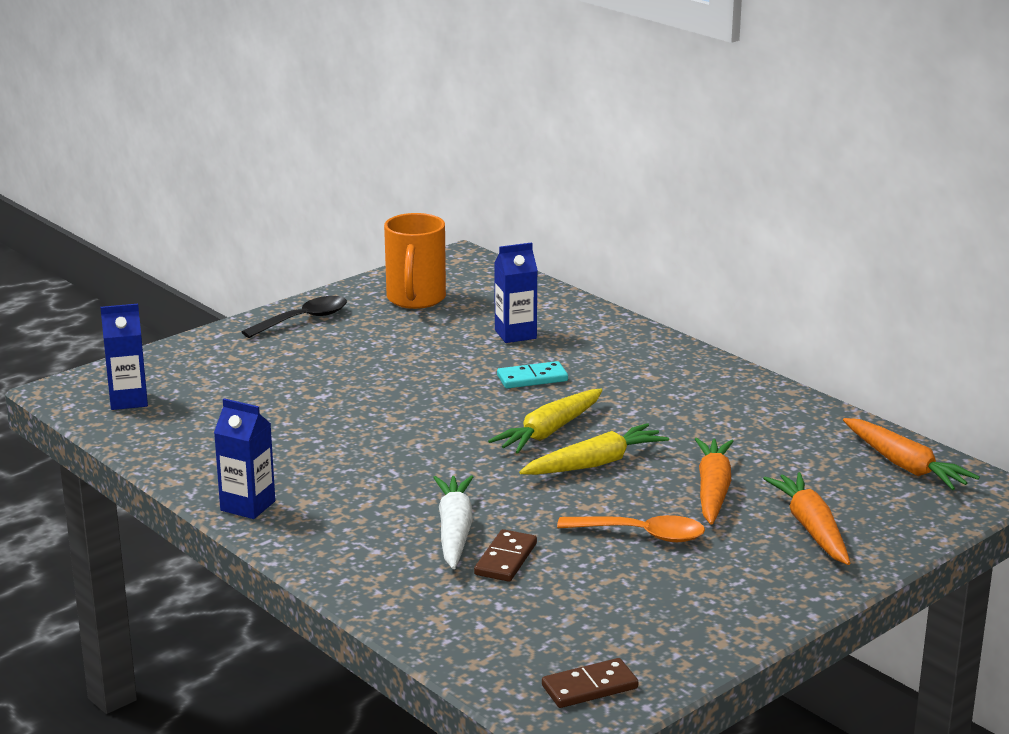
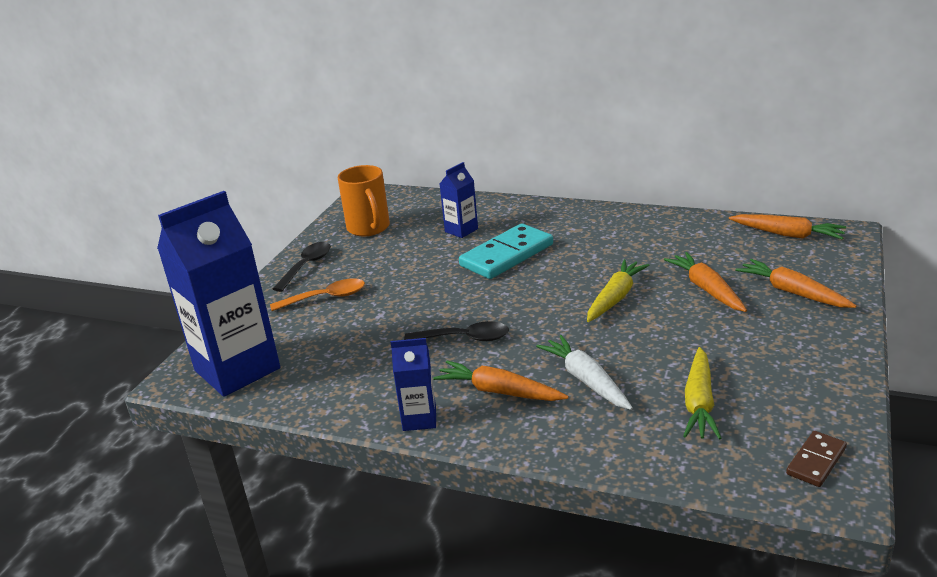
camera: 25 degrees left, 5 degrees up
blue carton [100,304,148,410] -> blue carton [157,191,280,397], size x2.14
brown domino [474,529,537,582] -> none
yellow carrot [488,389,602,454] -> yellow carrot moved to [683,347,721,440]
turquoise domino [497,361,568,389] -> turquoise domino [459,223,553,279], size x1.92
orange spoon [557,515,705,542] -> orange spoon moved to [270,278,365,311]
none -> black spoon [404,321,509,341]
none -> orange carrot [433,361,569,401]

